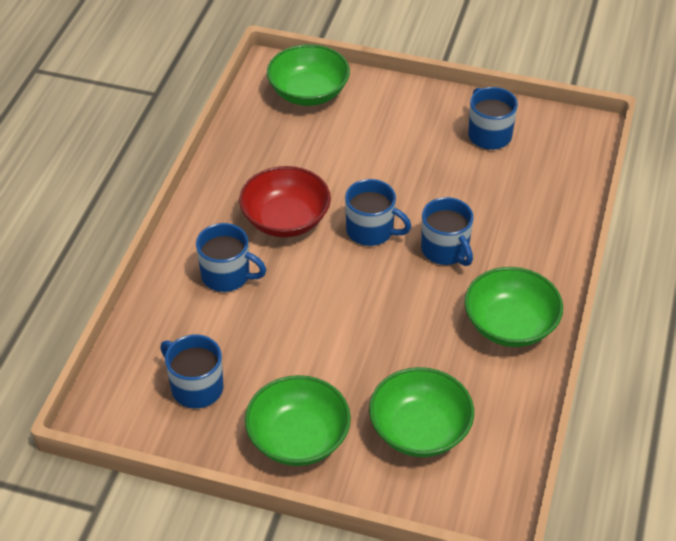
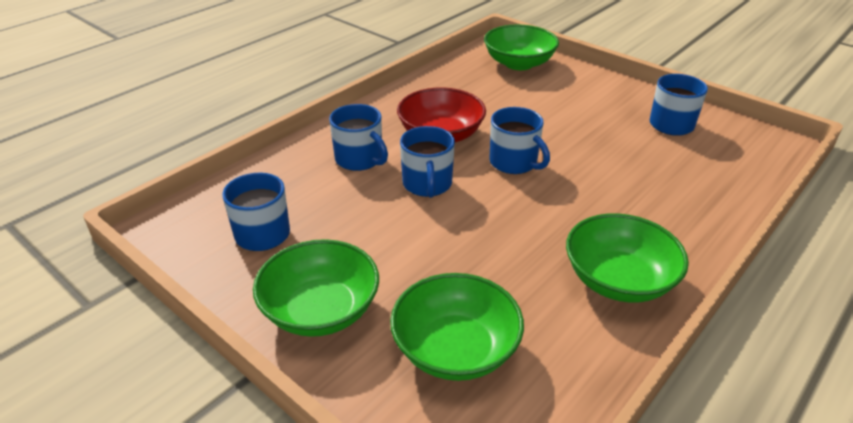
camera: 25 degrees right, 10 degrees down
blue mug [421,197,473,266] -> blue mug moved to [400,126,455,198]

